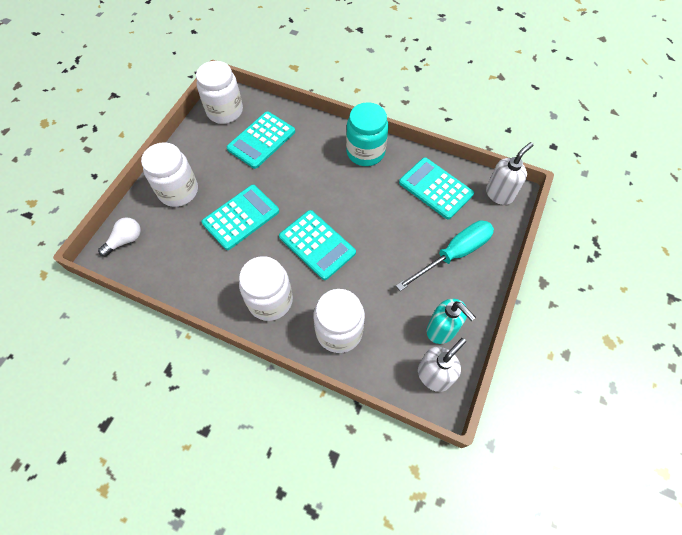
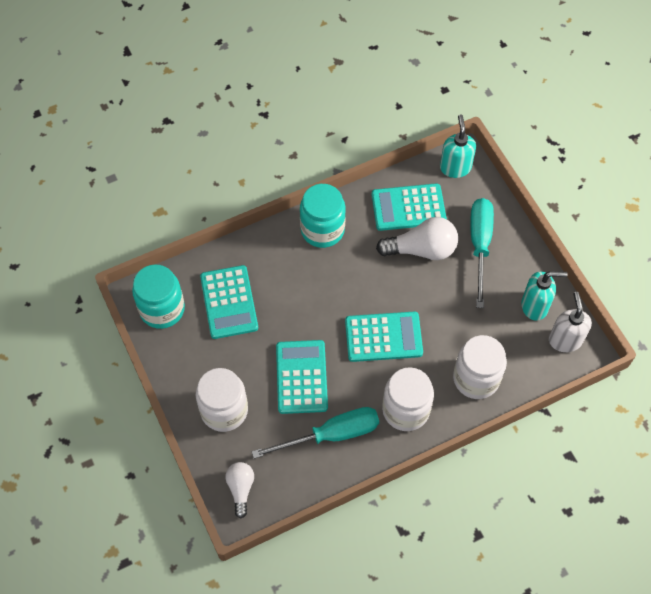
camera: 50 degrees left, 0 degrees up
white jar [196,61,243,124] -> turquoise jar [132,264,185,329]
white soap dispenser [486,142,533,205] -> turquoise soap dispenser [440,114,476,178]
none -> turquoise screwdriver [252,407,379,459]
none -> white light bulb [376,217,458,260]

